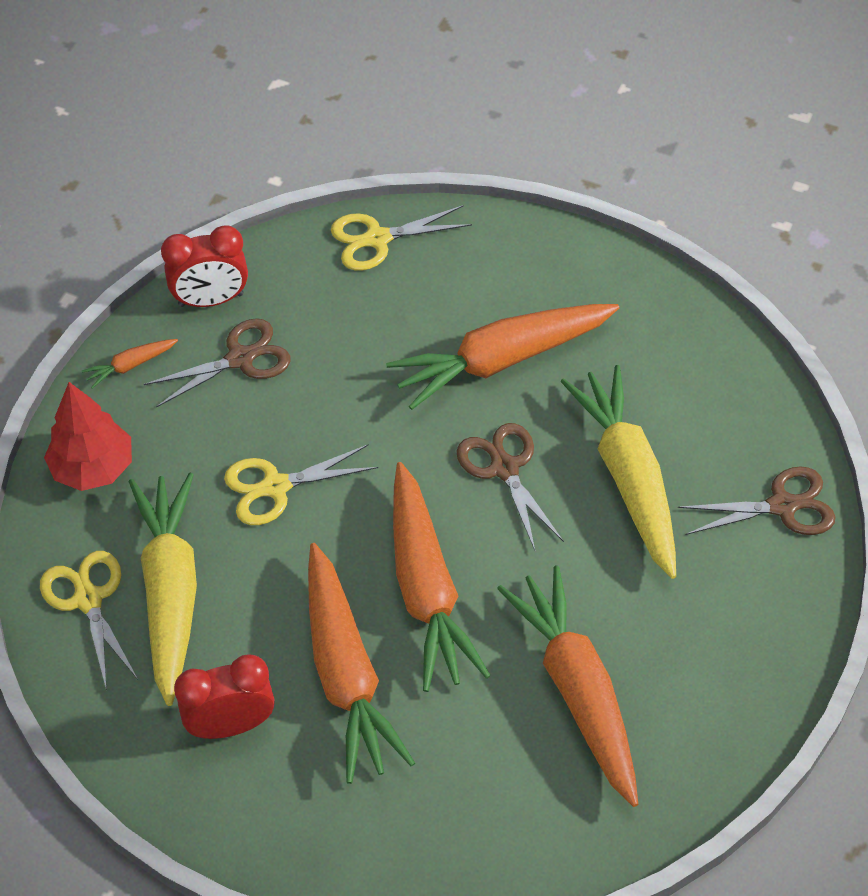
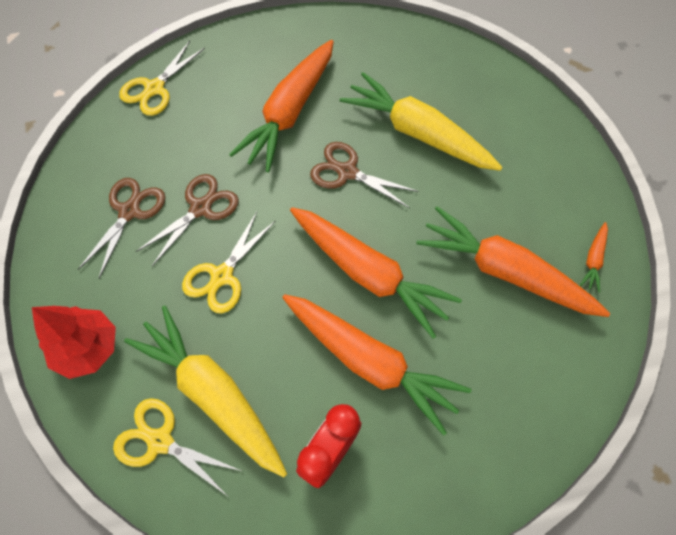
camera: 40 degrees left, 10 degrees up
orange carrot [82,339,178,389] -> orange carrot moved to [580,222,608,292]
red clock [161,225,248,307] -> none
brown scissors [678,466,836,535] -> brown scissors moved to [136,174,239,266]

